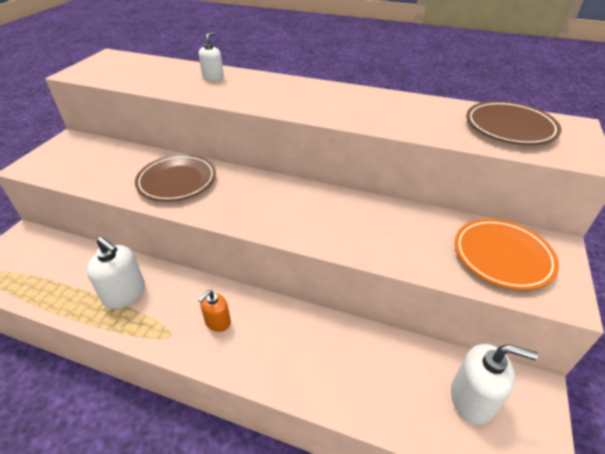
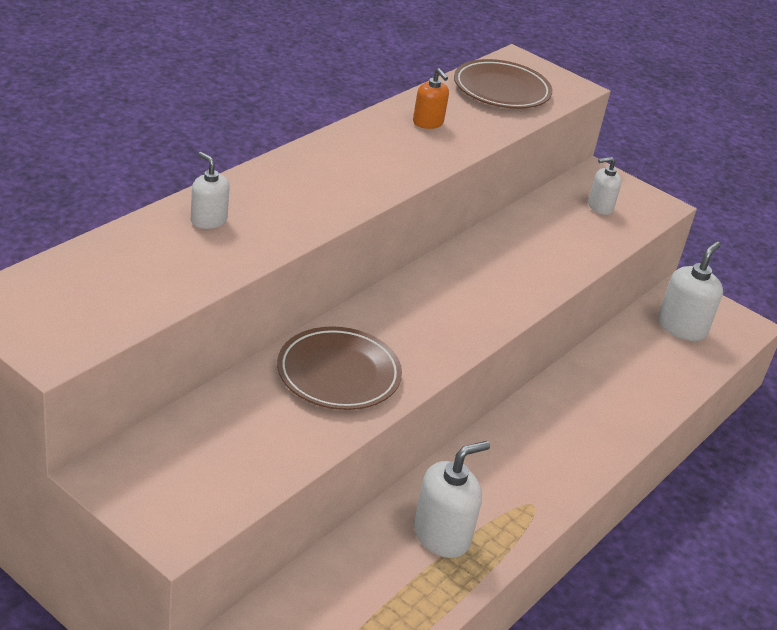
camera: 75 degrees left, 5 degrees down
orange soap dispenser [198,290,231,332] -> orange soap dispenser moved to [413,68,449,129]
orange plate [455,219,559,290] -> white soap dispenser [588,157,621,215]

